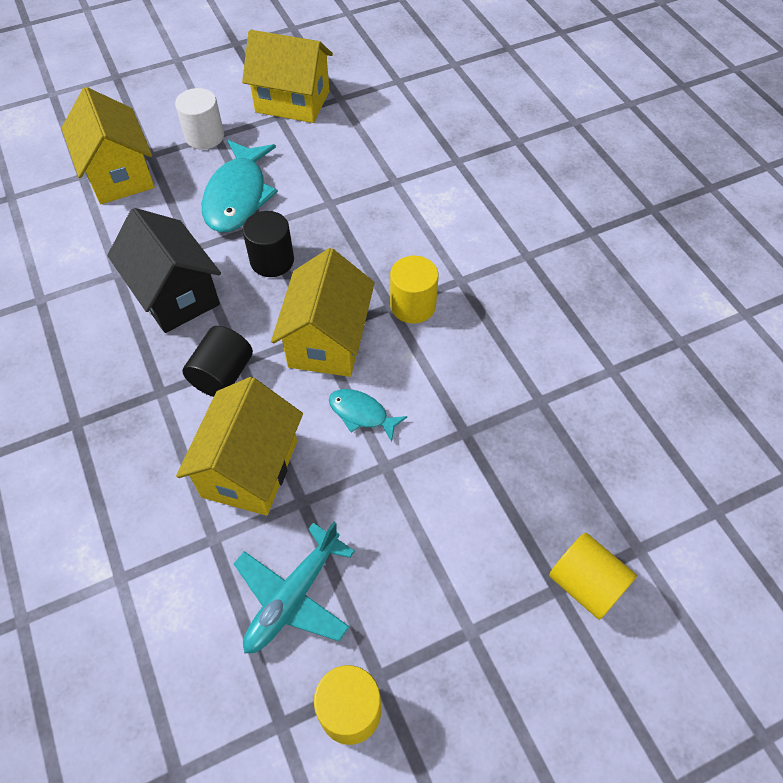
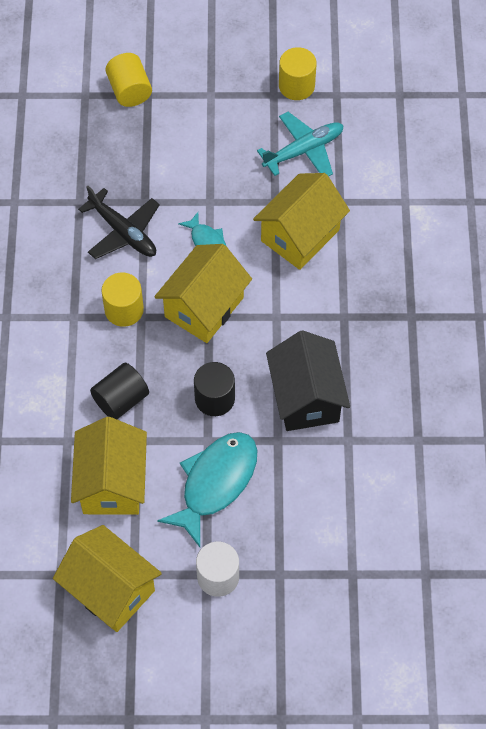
camera: 155 degrees left, 5 degrees up
yellow house [61,87,155,204] -> yellow house moved to [71,417,147,515]
black cylinder [183,326,253,397] -> black cylinder moved to [90,363,149,419]
none -> black plane [78,186,160,259]

